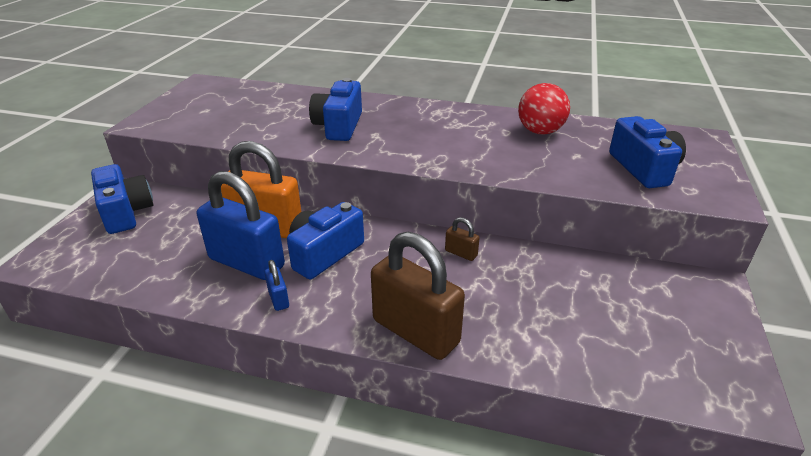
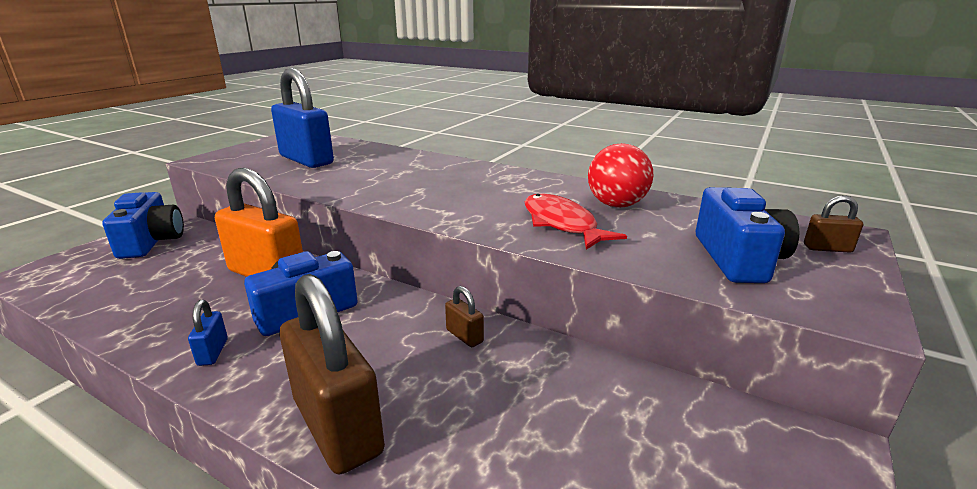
camera: 15 degrees right, 10 degrees down
blue padlock [197,171,285,280] -> blue padlock moved to [271,68,334,168]
blue camera [309,78,362,141] -> none
none -> red fish [525,193,627,250]
none -> brown padlock [804,195,863,253]

